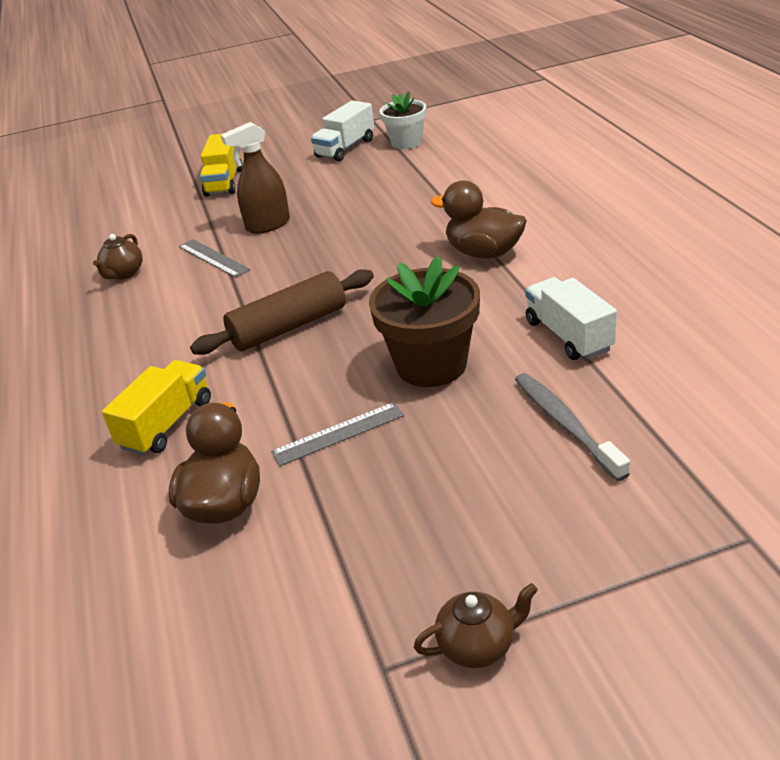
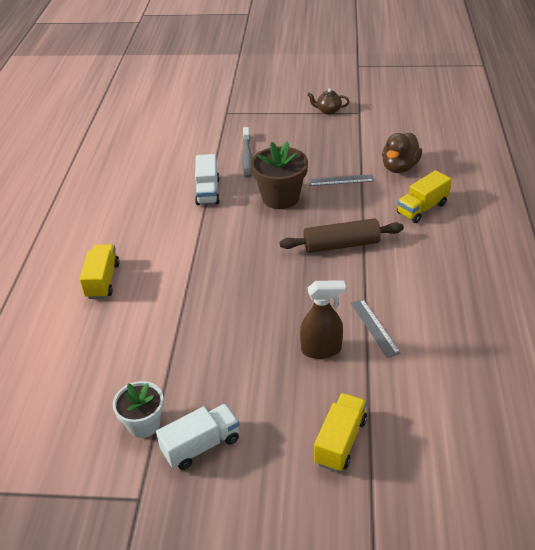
camera: 160 degrees left, 5 degrees up
brown teapot [93,234,143,280] -> none
brown duck [431,180,527,259] -> none
none -> yellow truck [79,244,120,299]

